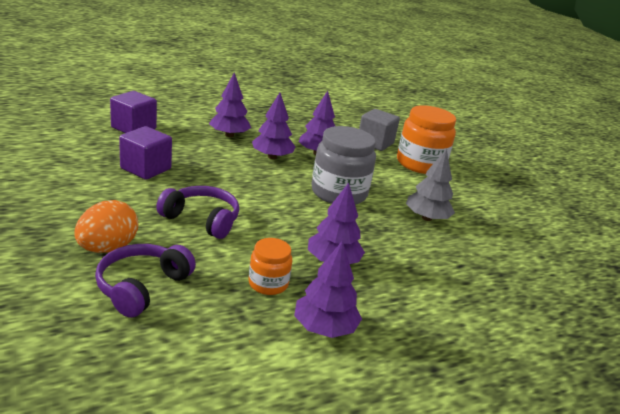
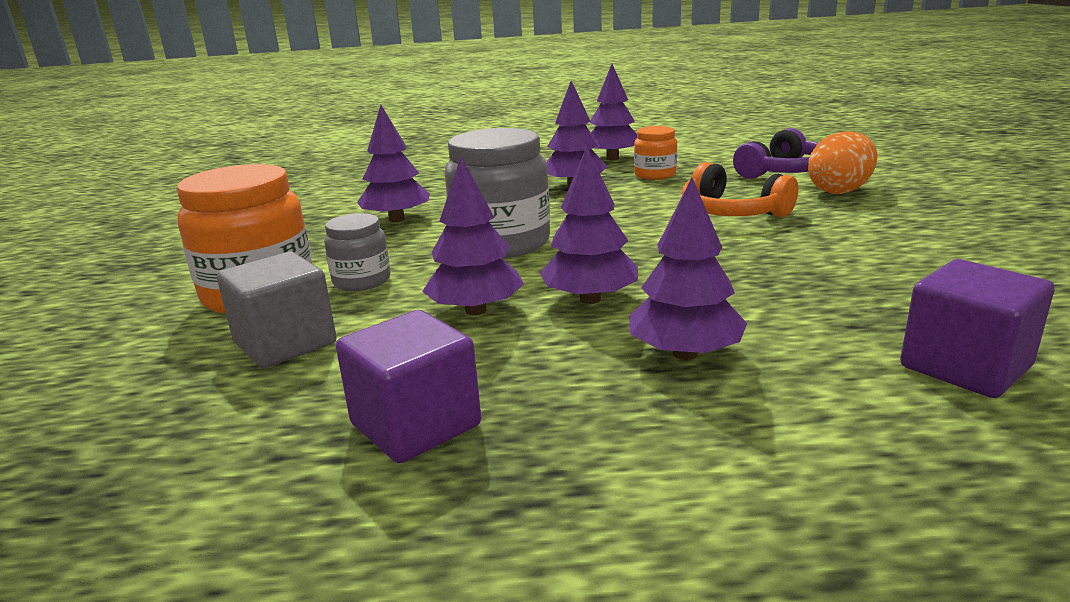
camera: 155 degrees left, 5 degrees down
purple cube [119,126,172,180] -> purple cube moved to [336,310,481,463]
purple headphones [156,186,239,239] -> orange headphones [682,162,799,217]
grey tree [406,149,455,221] -> purple tree [357,105,430,222]
none -> grey jar [324,213,391,291]

